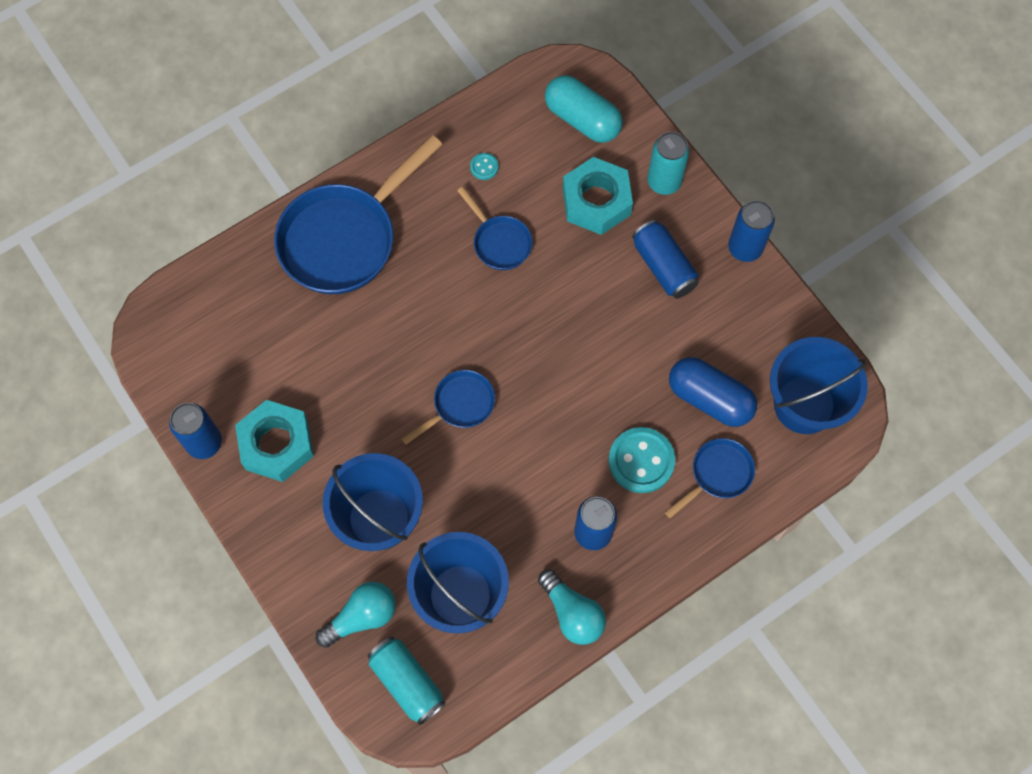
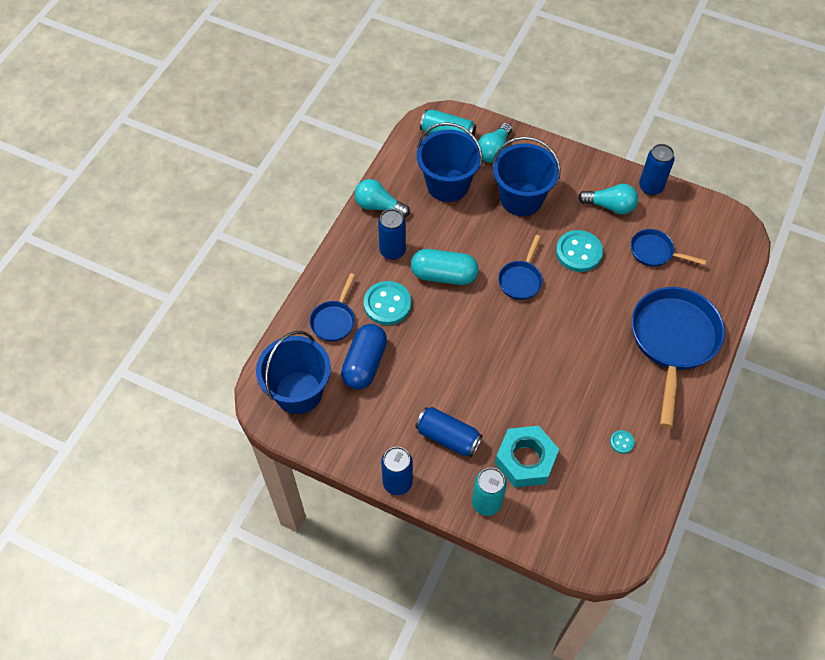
camera: 150 degrees right, 10 degrees down
turquoise nut [235,400,314,482] -> turquoise light bulb [578,184,638,214]
blue pan [457,187,533,270] -> blue pan moved to [631,229,706,267]
turquoise capsule [545,75,623,143] -> turquoise capsule moved to [411,249,479,285]
blue capsule [669,357,757,427] -> blue capsule turned 75 degrees counterclockwise [341,324,387,390]
none -> turquoise button [556,230,603,272]

